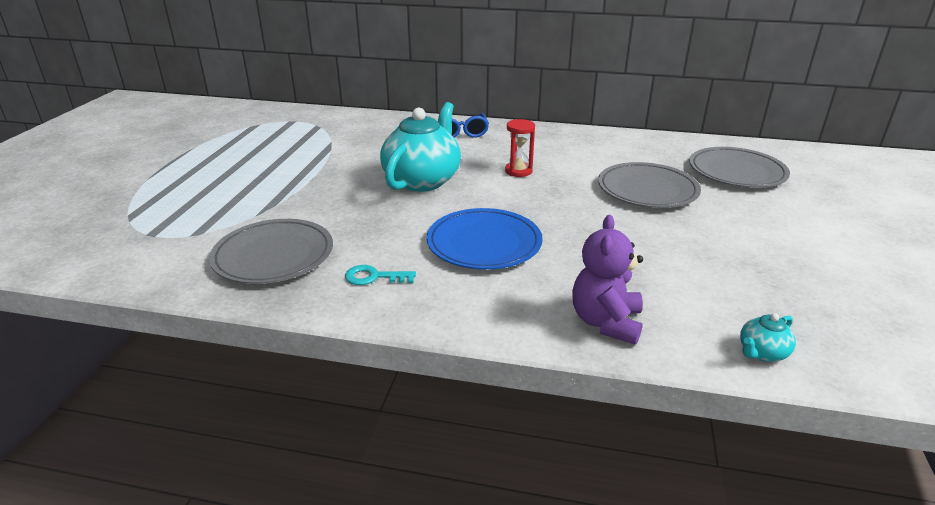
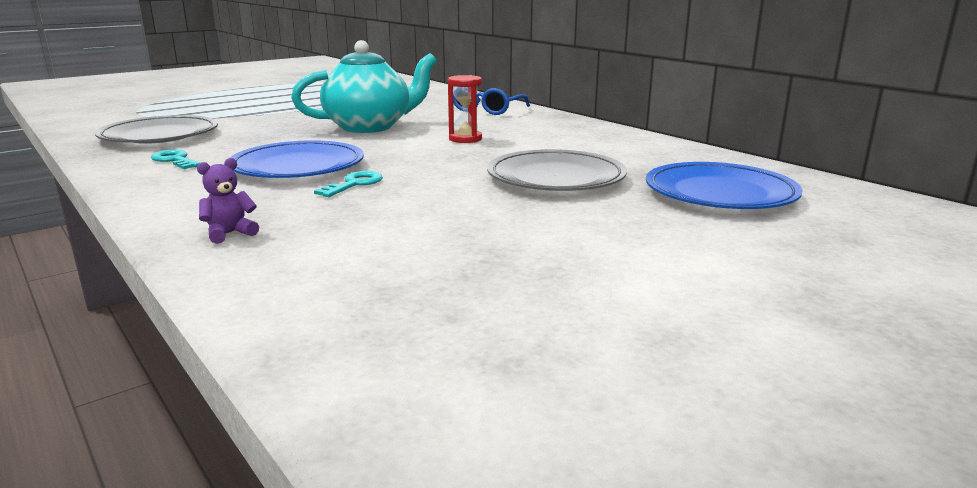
camera: 40 degrees right, 10 degrees down
purple teddy bear [572,215,643,345] -> purple teddy bear [197,158,259,244], size x0.54
grey plate [689,147,790,188] -> blue plate [646,162,803,209]
turquoise teapot [740,313,796,362] -> none
none -> turquoise key [314,171,383,197]

